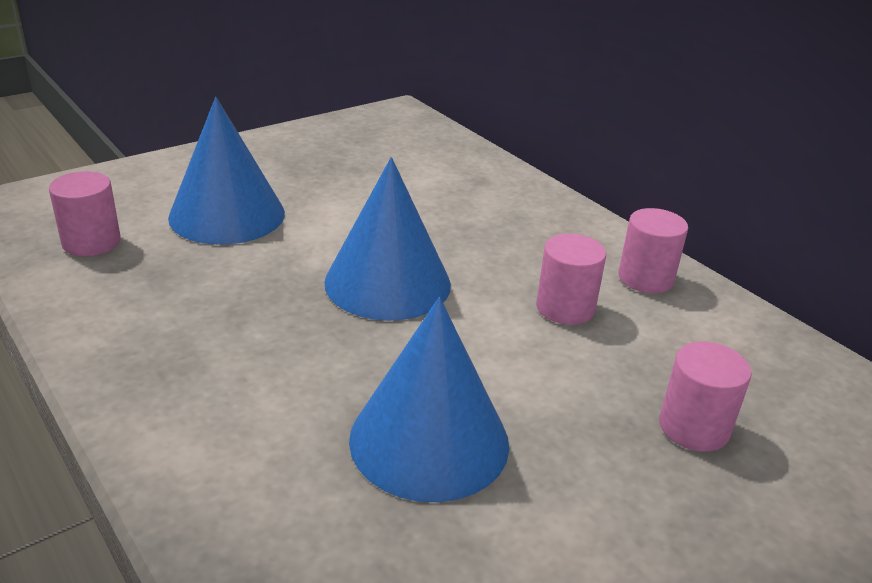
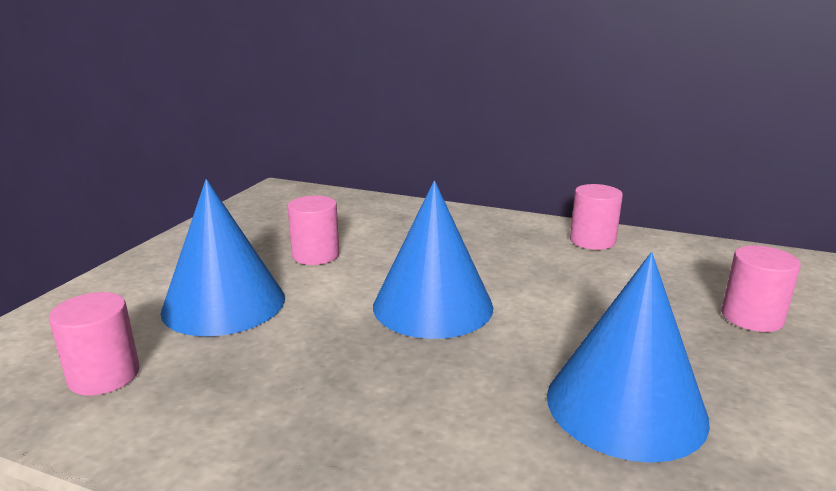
camera: 30 degrees left, 10 degrees down
pink cylinder [536,234,606,325] -> pink cylinder moved to [288,196,339,265]

